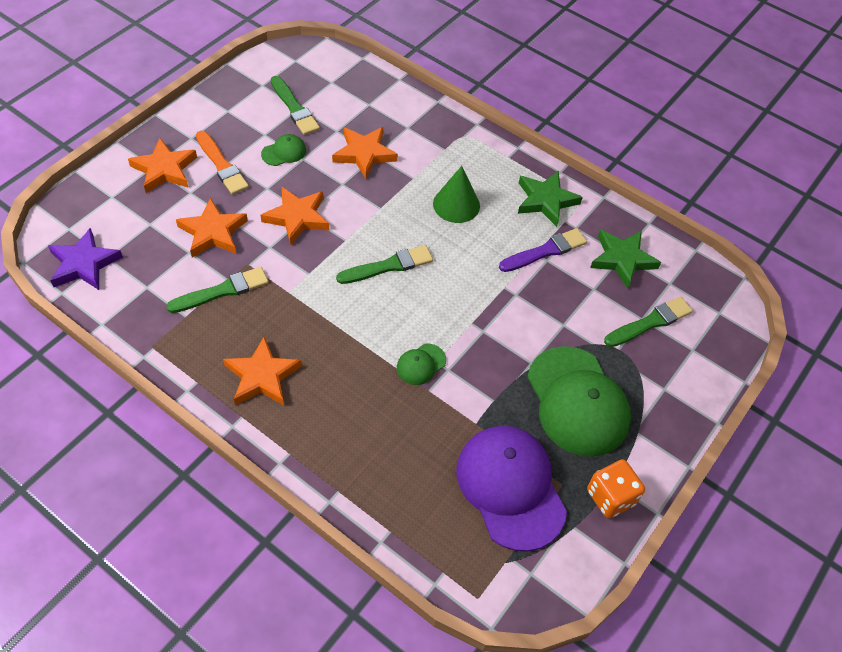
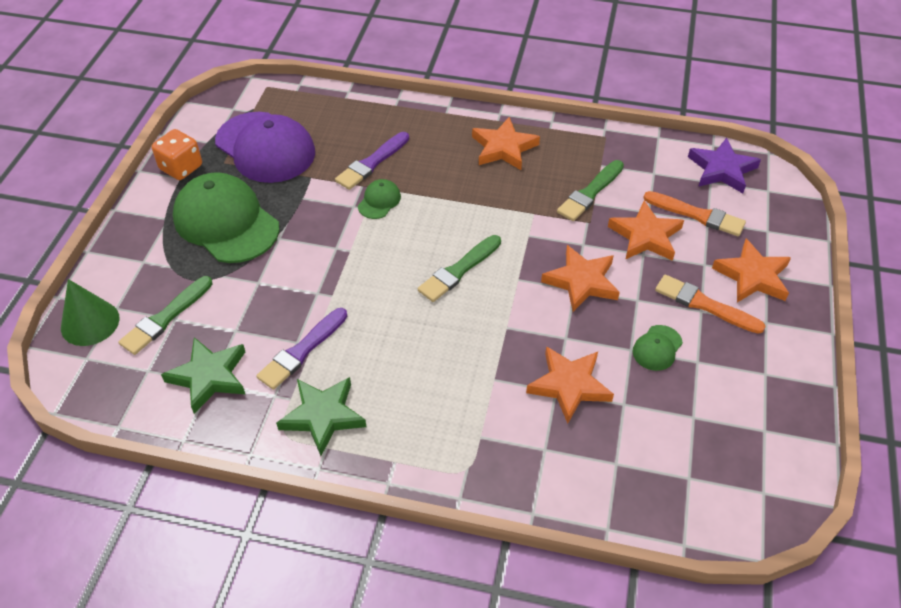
camera: 160 degrees right, 5 degrees down
green brush [271,76,320,135] -> none
green cone [433,166,480,223] -> green cone moved to [61,279,119,346]
none -> purple brush [335,132,409,190]
none -> orange brush [643,191,746,236]

